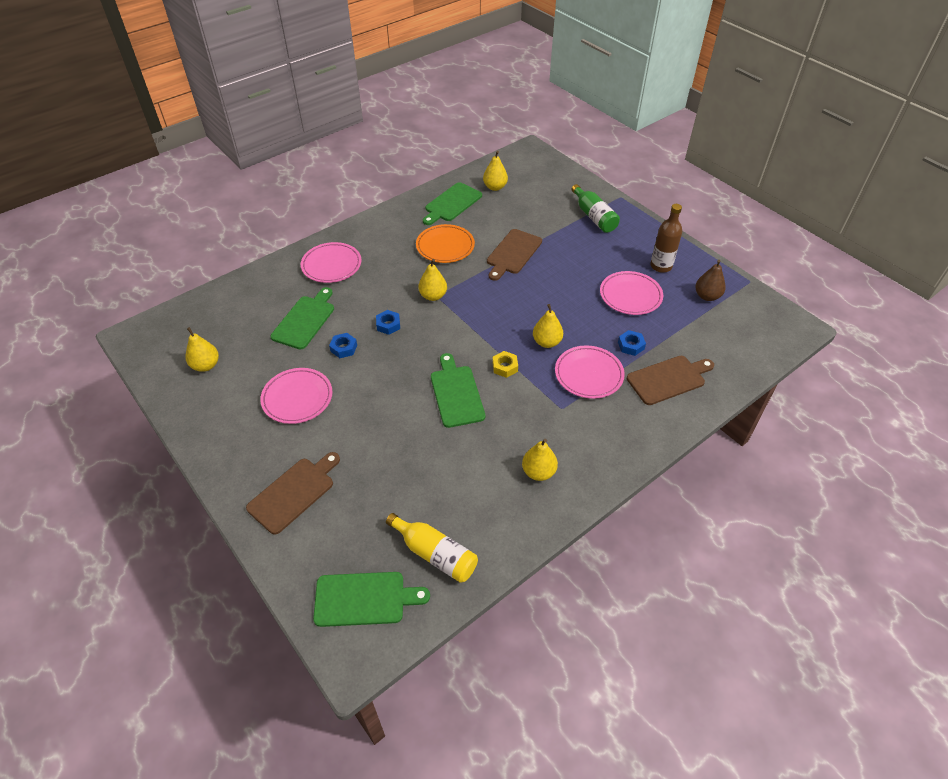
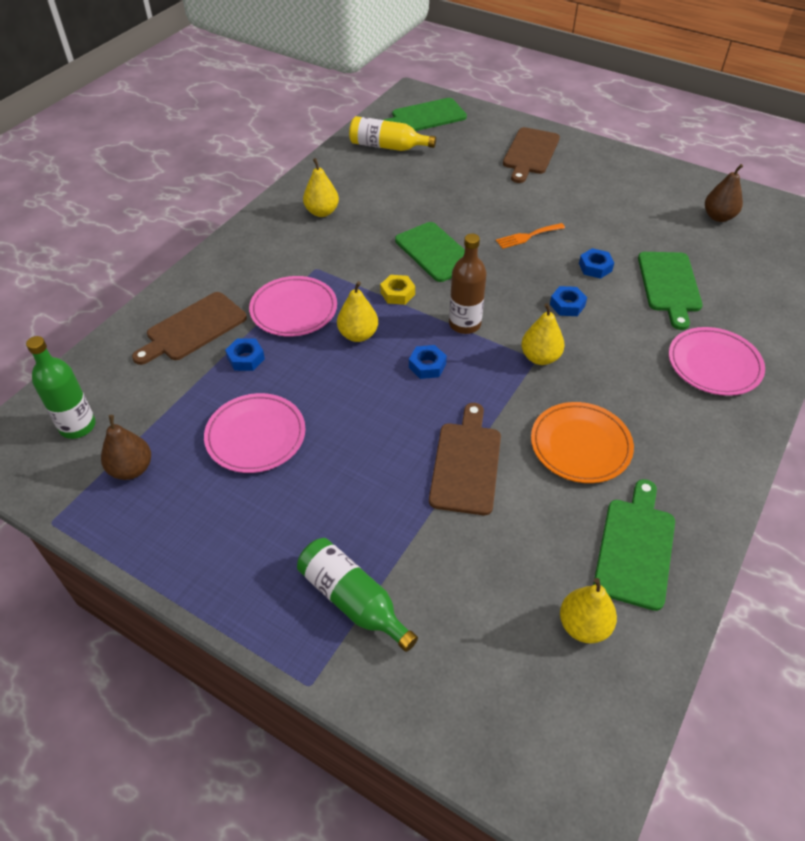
camera: 160 degrees right, 0 degrees up
yellow pear [186,327,219,372] -> brown pear [705,164,743,222]
pink plate [260,368,333,424] -> none
brown bottle [650,204,682,273] -> brown bottle moved to [449,234,487,334]
none -> green bottle [26,336,96,439]
none -> blue nut [409,345,447,379]
none -> orange fork [496,223,565,249]

